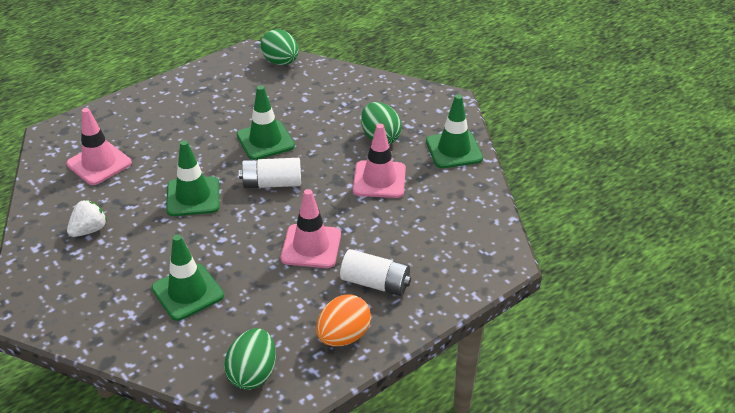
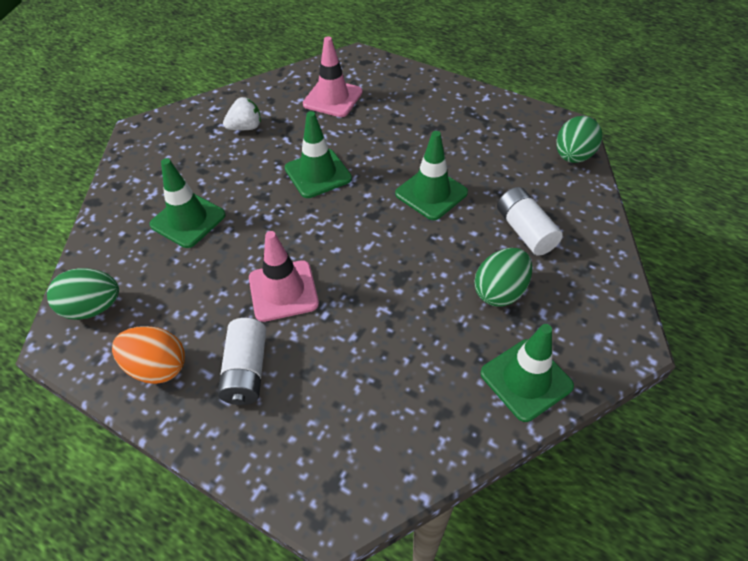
camera: 70 degrees right, 10 degrees up
white strawberry [67,200,107,237] -> white strawberry turned 45 degrees counterclockwise [223,97,261,130]
white battery [239,158,301,188] -> white battery moved to [497,187,563,256]
pink traffic cone [353,124,406,198] -> none

